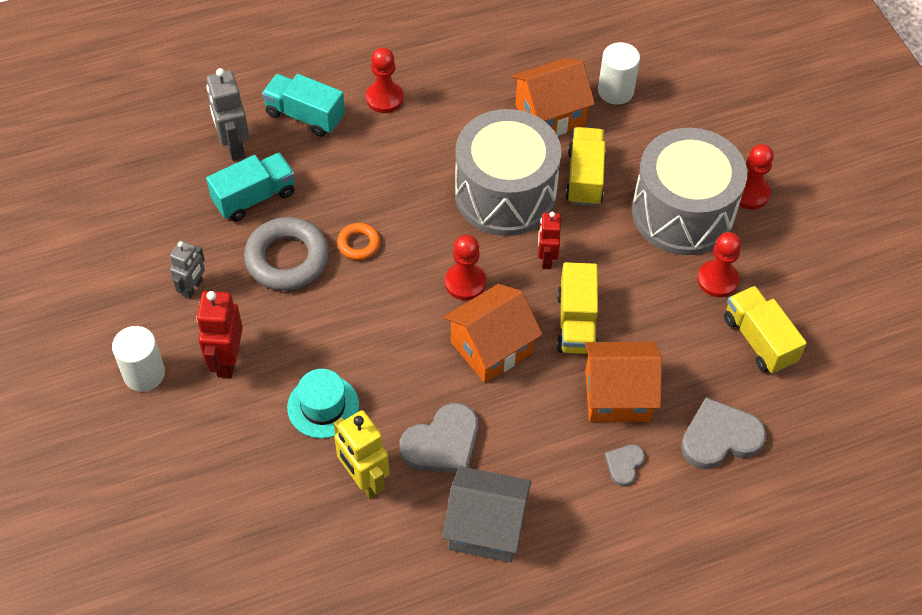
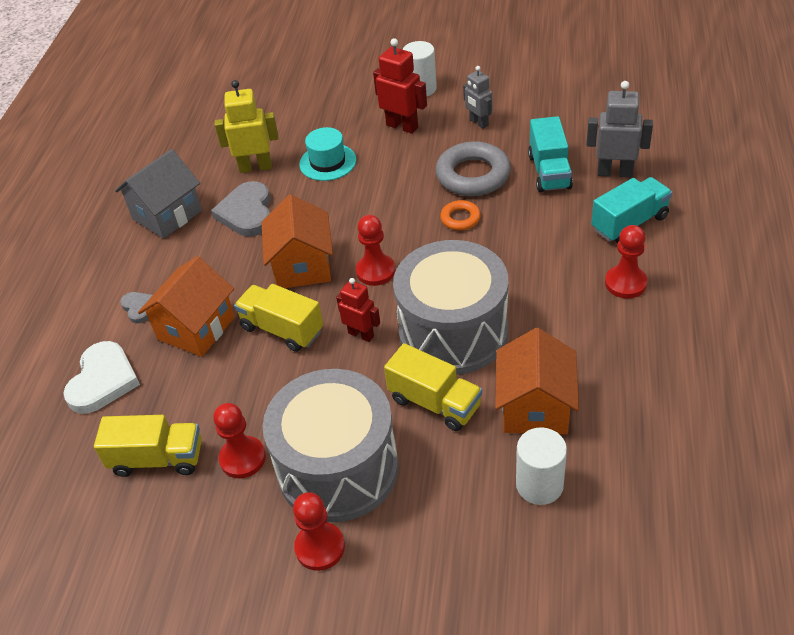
camera: 125 degrees right, 10 degrees down
grey heart [681,397,766,469] -> white heart [63,341,140,414]

